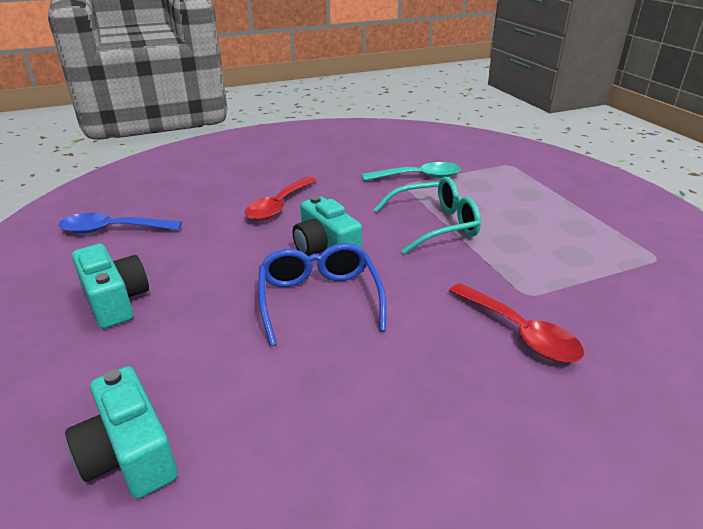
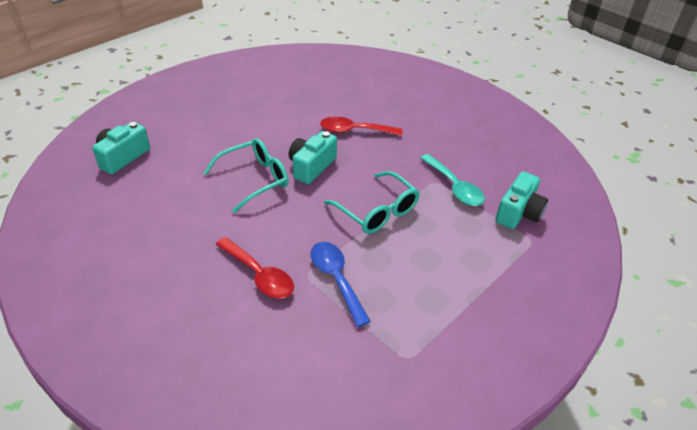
camera: 65 degrees right, 10 degrees up
blue spoon [59,213,182,234] -> blue spoon moved to [311,242,371,327]
turquoise camera [72,244,149,329] -> turquoise camera moved to [495,171,548,229]
blue glasses [259,243,386,346] -> turquoise glasses [204,138,289,213]
red spoon [449,283,584,363] -> red spoon turned 75 degrees counterclockwise [216,237,294,299]

